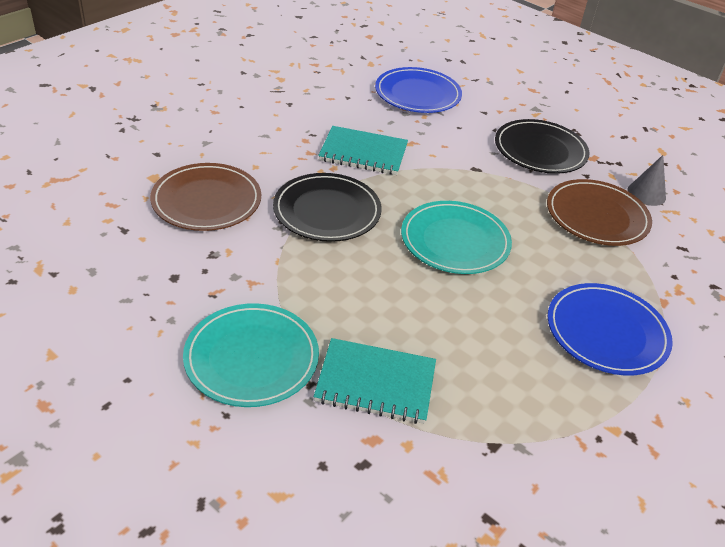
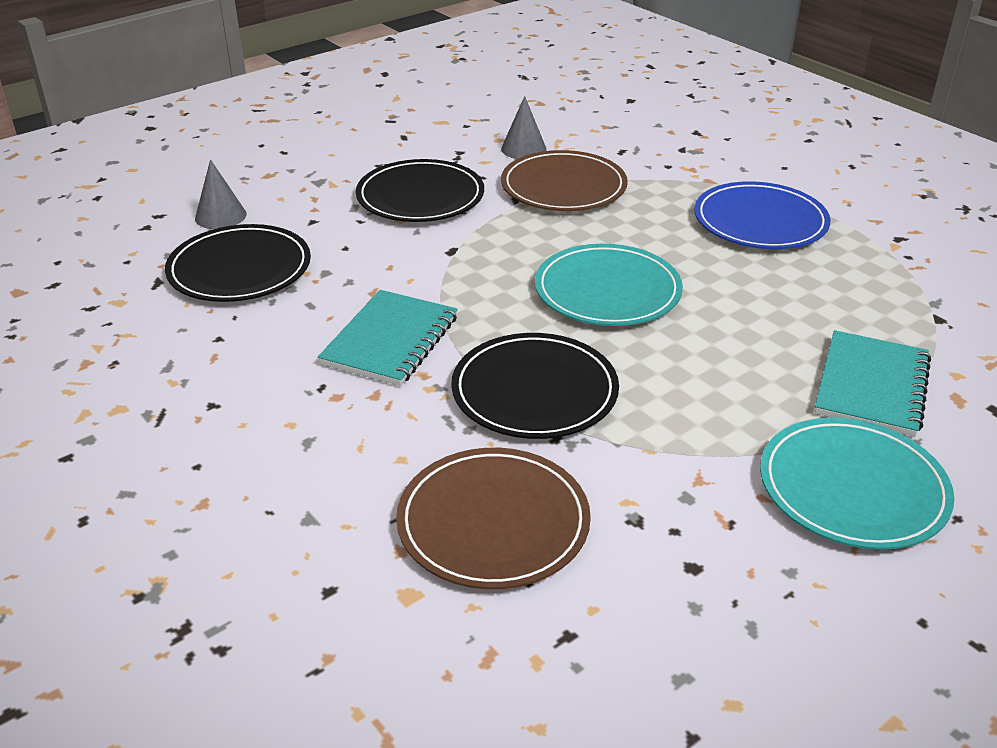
camera: 75 degrees left, 5 degrees down
blue plate [375,67,462,113] -> black plate [165,224,311,302]
none -> grey cone [195,159,247,229]

